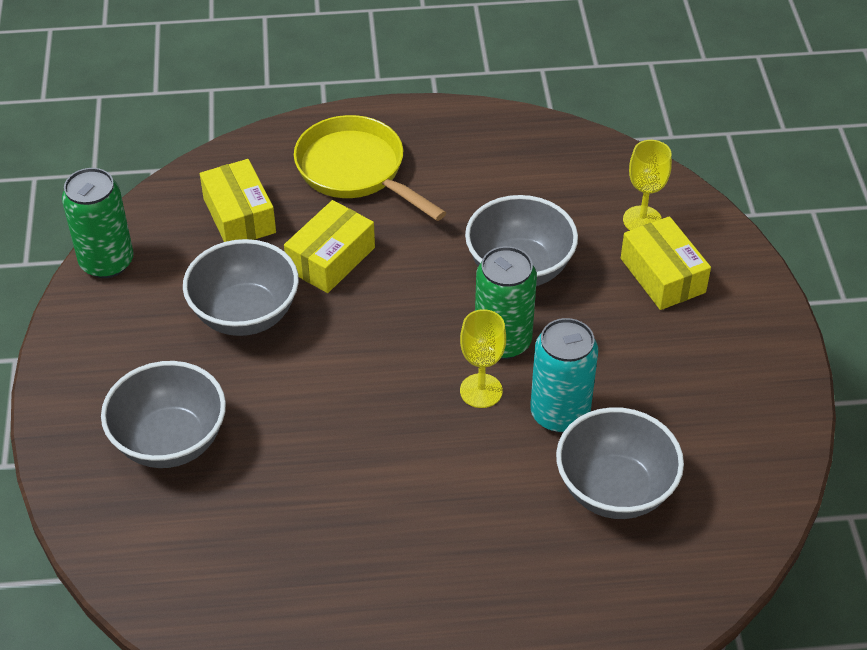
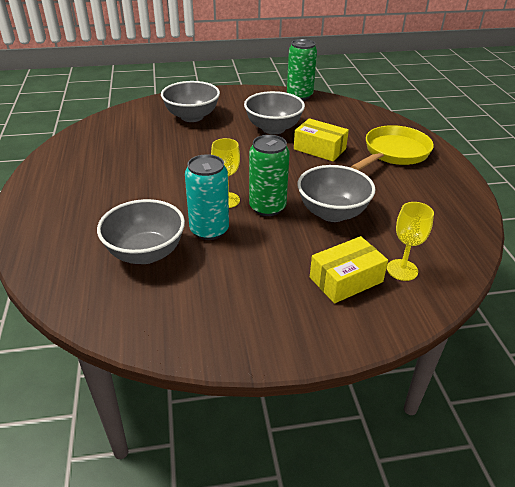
camera: 85 degrees right, 10 degrees down
yellow box [200,159,276,242] -> none

